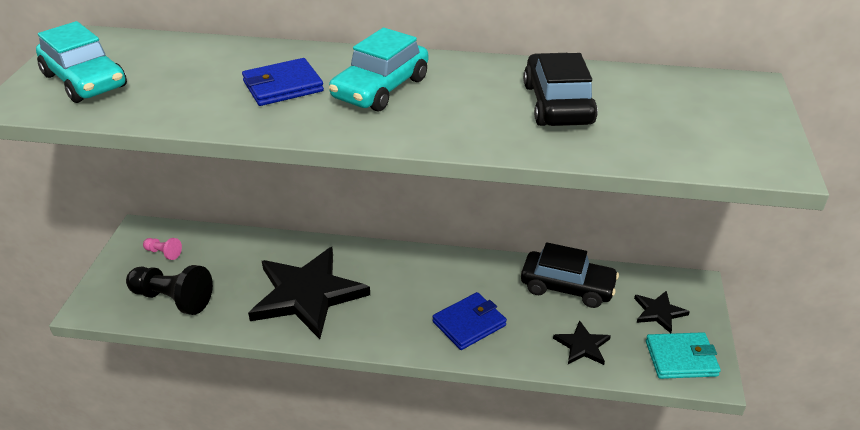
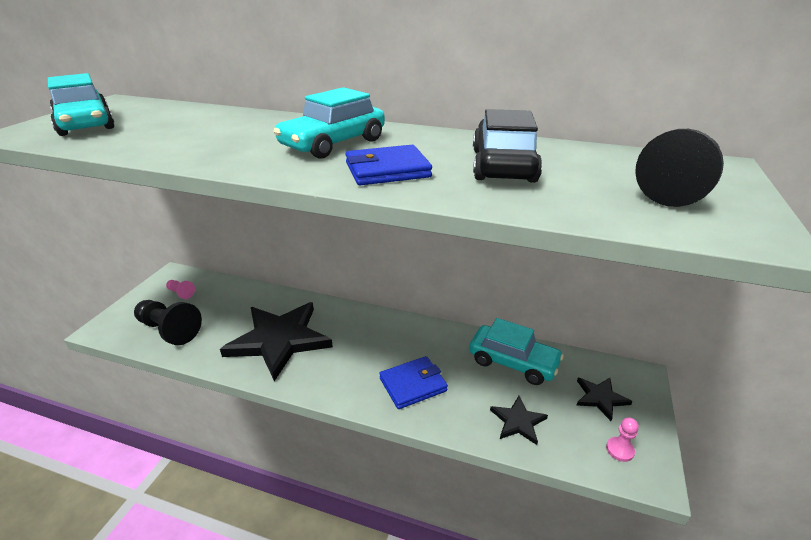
camera: 10 degrees right, 5 degrees down
blue wallet [242,58,324,106] -> blue wallet moved to [345,145,432,185]
black car [521,242,619,308] -> turquoise car [469,318,564,385]
turquoise wallet [646,332,721,379] -> pink pawn [606,418,639,462]
none -> black pawn [635,129,724,207]

